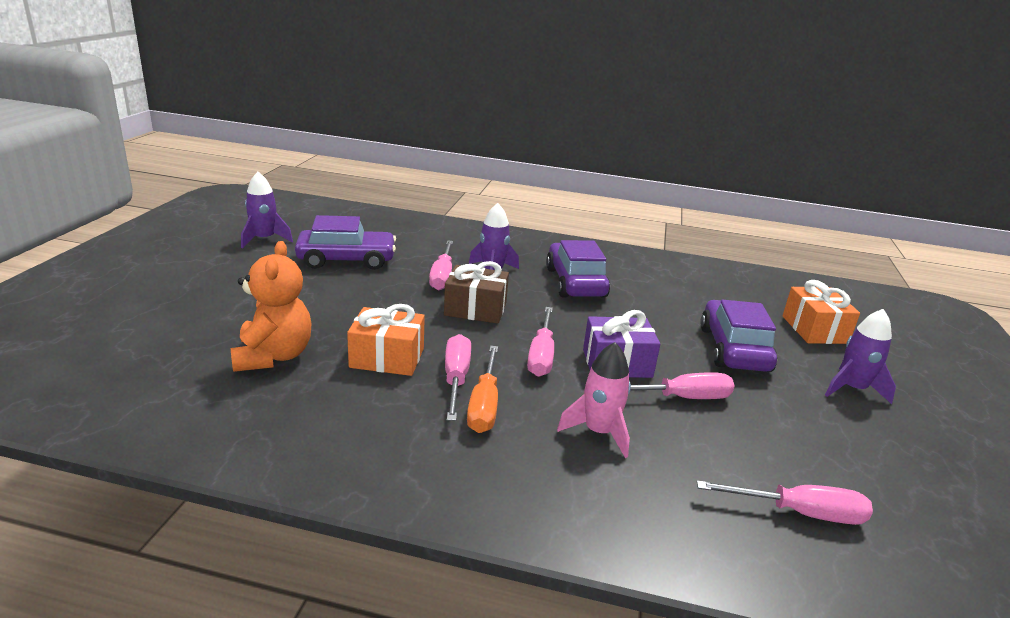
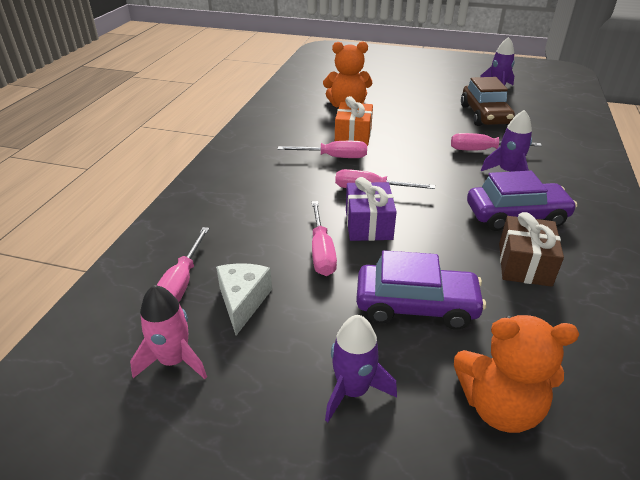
camera: 95 degrees right, 10 degrees up
purple car [295,215,396,270] -> brown car [461,77,515,126]
brown gift [444,261,509,324] -> brown gift moved to [499,212,564,287]
orange screwdriver [467,346,498,433] -> none
pink rocket [557,342,631,458] -> pink rocket moved to [130,285,207,379]
orange gift [783,280,860,344] -> orange teddy bear [454,315,579,433]
none -> white cheese [216,263,272,335]

